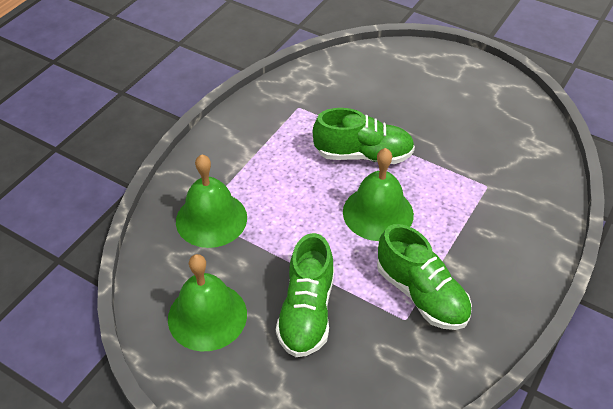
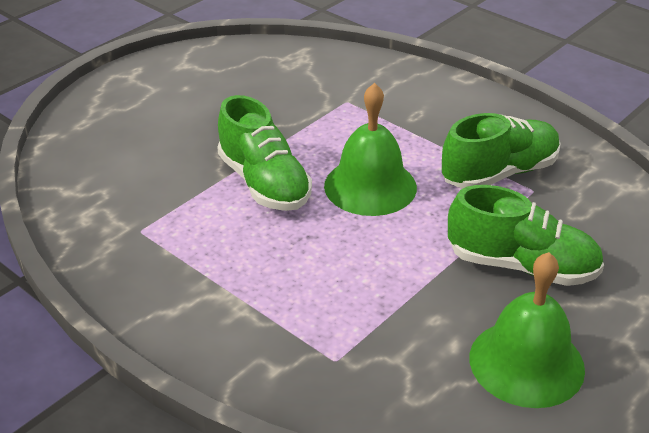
camera: 80 degrees left, 10 degrees down
green bell [176,154,247,248] -> none
green shoe [313,108,415,164] -> green shoe turned 135 degrees clockwise [217,95,312,211]

